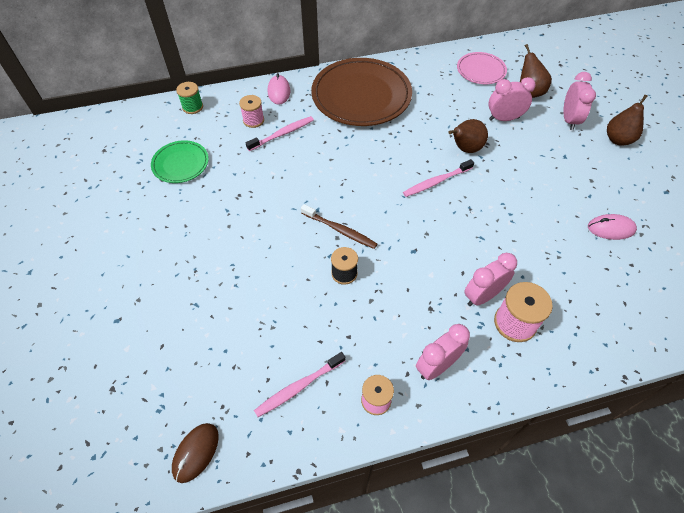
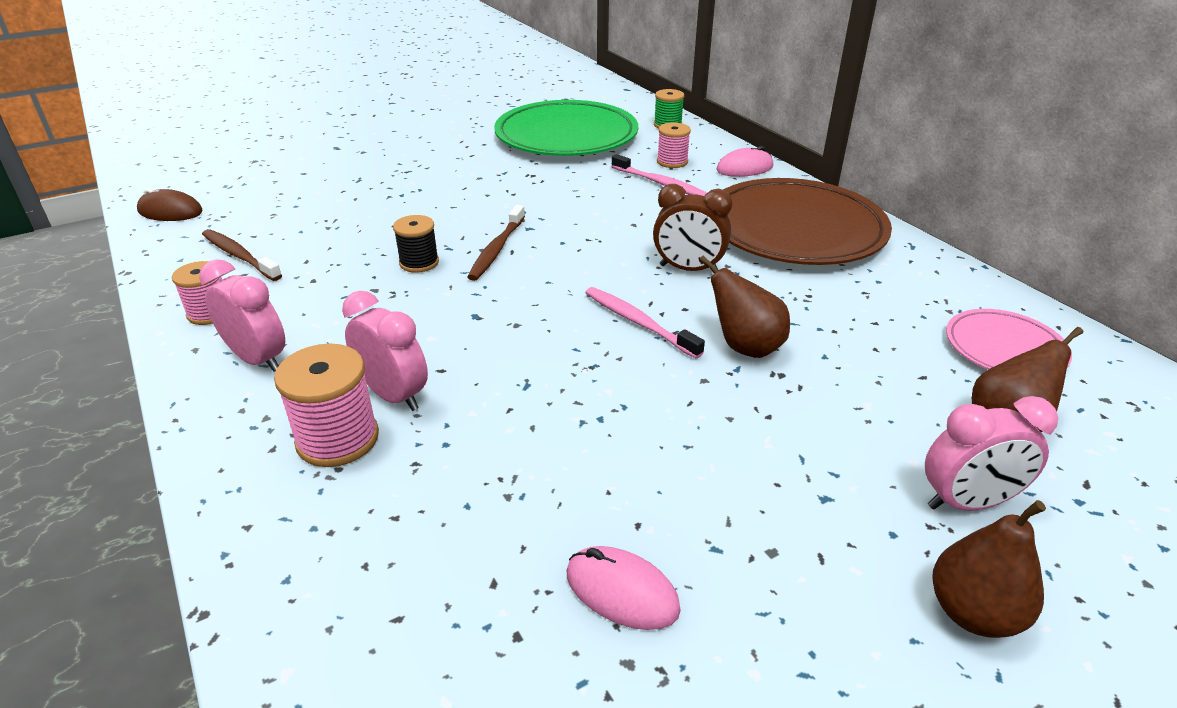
camera: 75 degrees right, 20 degrees down
green plate [151,140,209,183] -> green plate [494,100,638,156], size x1.95
pink toothbrush [254,352,345,417] -> brown toothbrush [202,229,282,281]
pink clock [488,77,536,121] -> none
pink mouse [588,214,637,240] -> pink mouse turned 45 degrees counterclockwise [567,546,681,630]
none -> brown clock [653,184,732,273]

